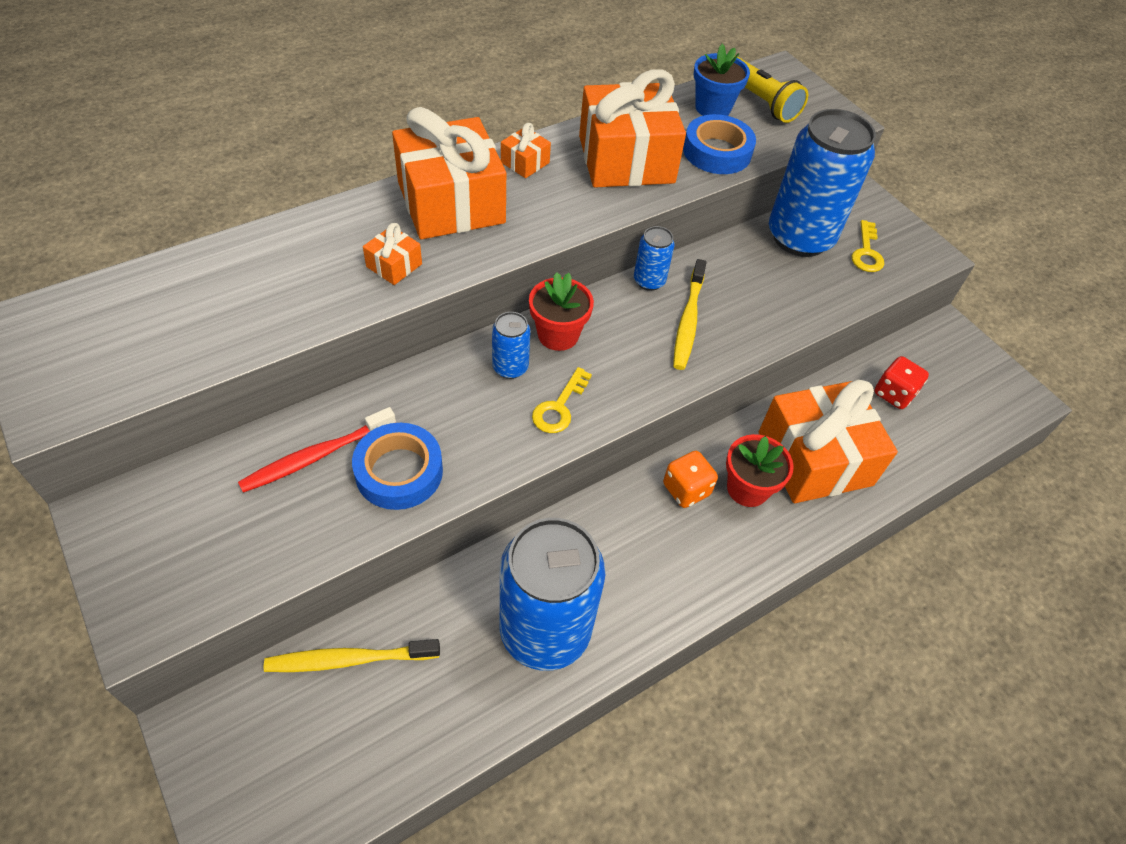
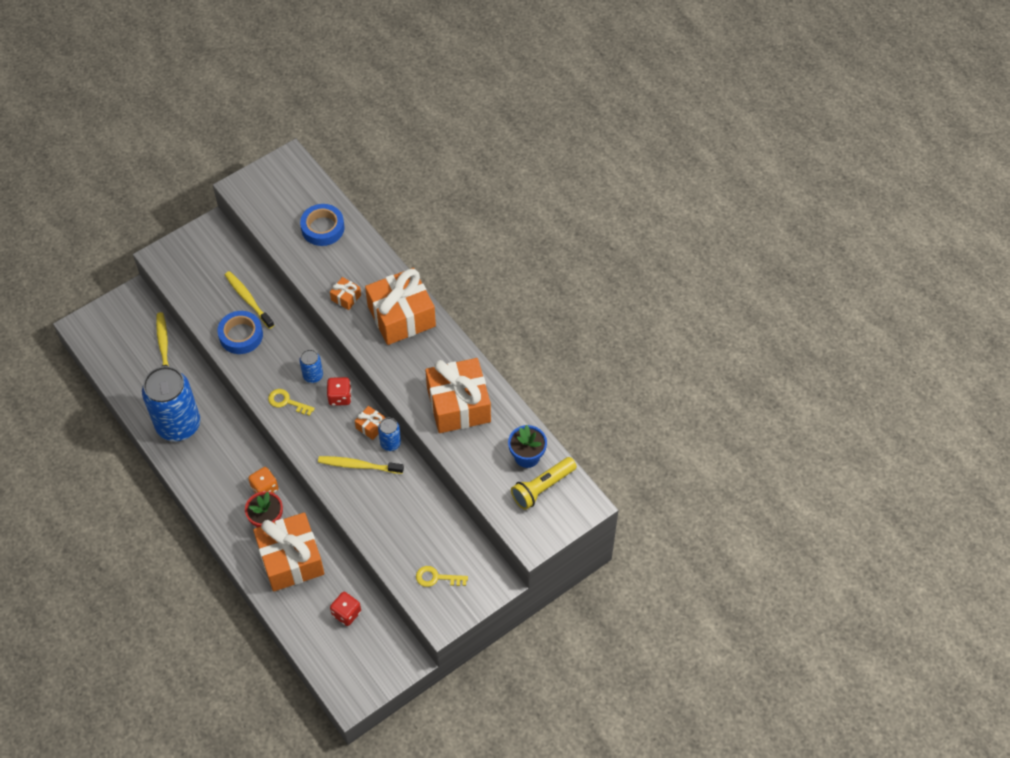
camera: 90 degrees right, 5 degrees up
red toothbrush [238,407,396,493] -> yellow toothbrush [225,271,274,329]
orange gift [501,123,551,178] -> orange gift moved to [355,406,386,440]
red flower pot [529,272,594,351] -> red dice [327,377,351,406]
blue tape [683,114,756,174] -> blue tape moved to [300,204,345,246]
blue can [769,109,876,257] -> none

